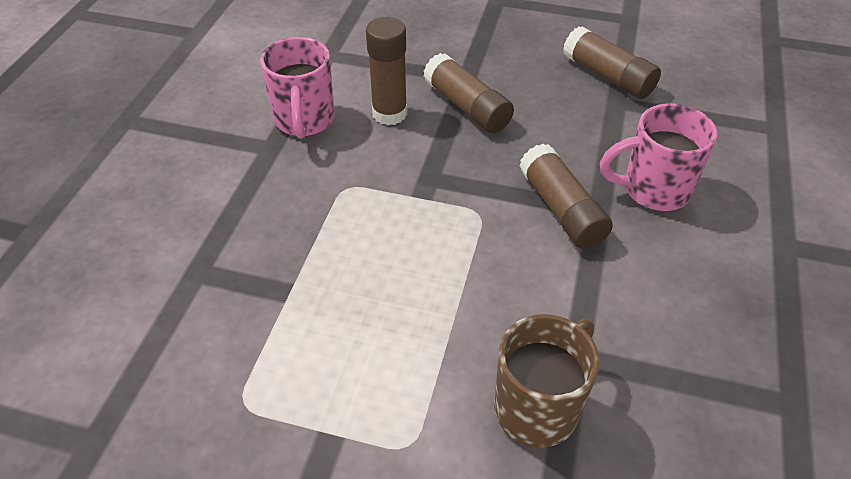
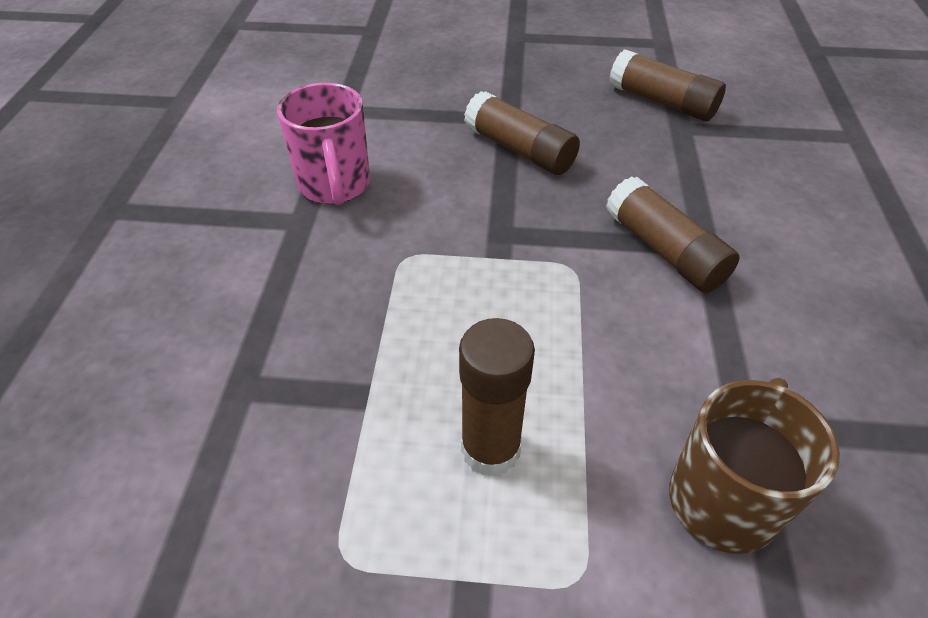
camera: 10 degrees left, 0 degrees up
brown glue stick [366,17,407,125] -> brown glue stick moved to [459,318,535,477]
pink mug [600,103,717,211] -> none

